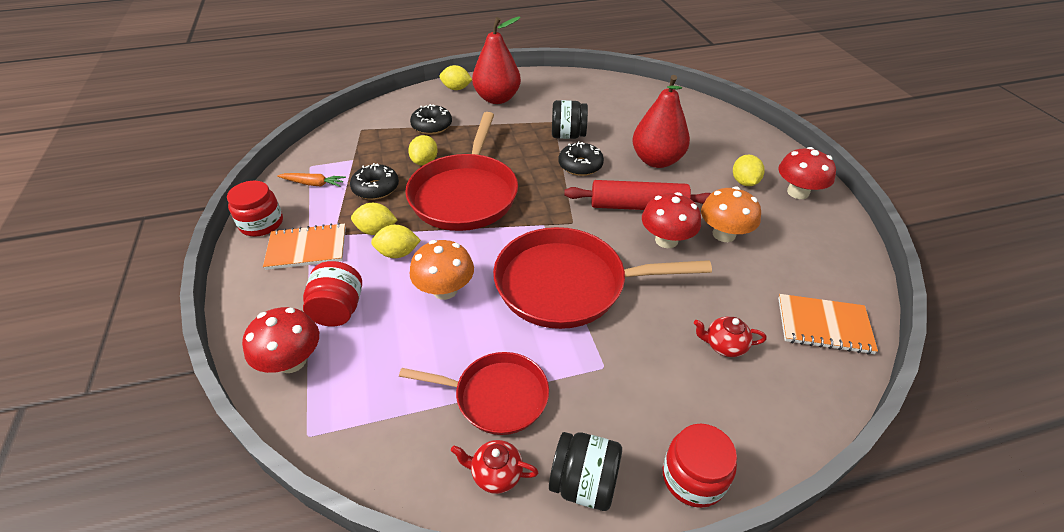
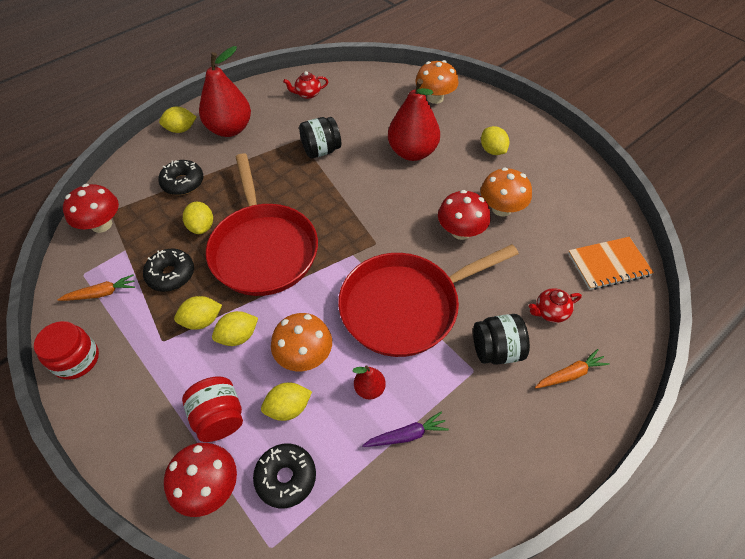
camera: 25 degrees left, 10 degrees up
orange notebook [263,223,346,270] -> none
red pan [399,352,549,435] -> purple carrot [362,412,449,447]
red teapot [451,440,539,494] -> red teapot moved to [283,71,328,99]
black jar [549,432,622,511] -> black jar moved to [473,314,530,365]
black donut [558,141,604,176] -> black donut moved to [253,444,316,508]
red rolling pin [564,180,711,210] -> none
red jar [663,424,737,508] -> none
red mushroom [778,147,836,199] -> red mushroom moved to [63,184,119,233]
none -> yellow lemon [261,383,312,421]
none -> red pear [352,365,386,400]
none -> orange mushroom [415,60,458,104]
none -> orange carrot [535,349,610,388]

